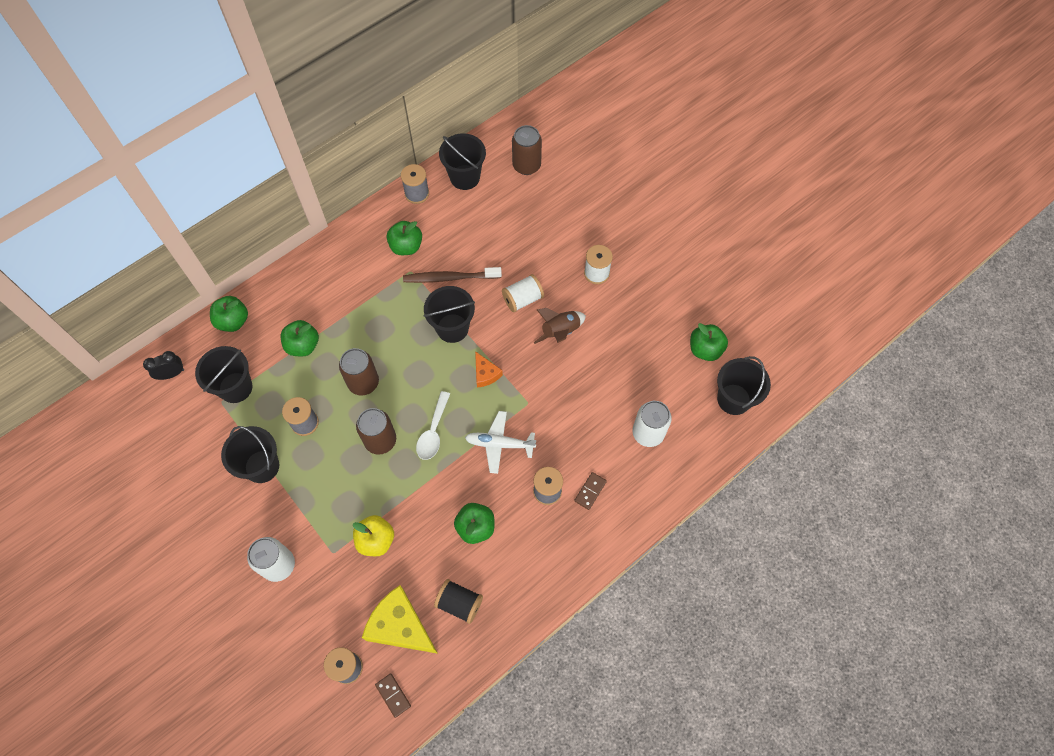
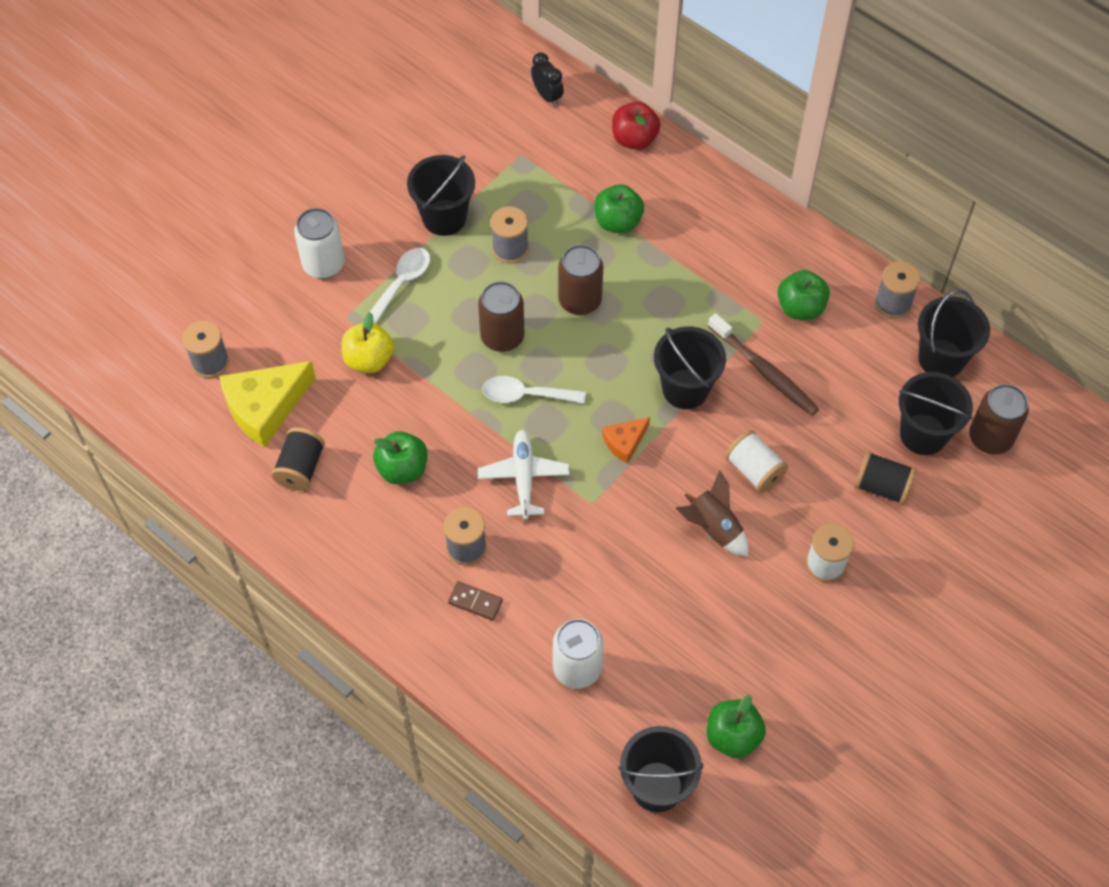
camera: 80 degrees right, 5 degrees down
black bucket [195,346,252,403] -> black bucket moved to [899,372,973,455]
green apple [210,296,248,332] -> red apple [612,102,661,150]
yellow cheese [362,585,438,654] -> yellow cheese turned 150 degrees counterclockwise [219,361,316,448]
brown domino [375,673,411,718] -> none
brown toothbrush [403,267,502,283] -> brown toothbrush turned 150 degrees clockwise [708,313,819,416]
none -> white spoon [370,248,430,324]
none -> black spool [854,451,917,505]

